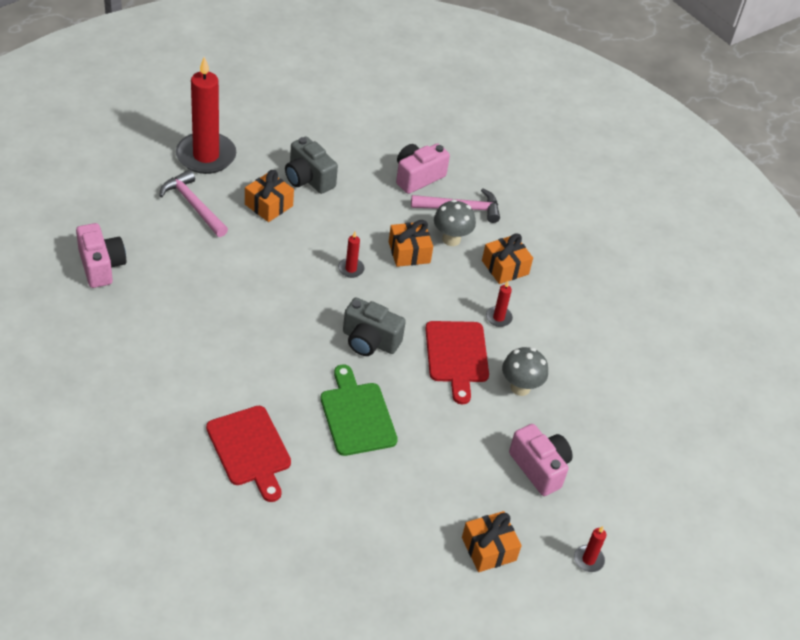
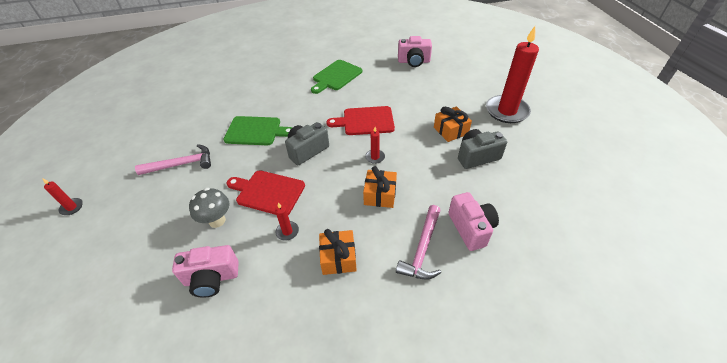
camera: 120 degrees right, 0 degrees up
pink hammer [159,170,228,237] -> pink hammer moved to [135,144,211,175]
red cutting board [206,406,291,502] -> red cutting board moved to [326,106,395,135]
grey mushroom [434,199,476,246] -> none
orange gift [462,511,522,572] -> none
pink camera [509,424,573,496] -> pink camera moved to [172,245,239,298]
none -> green cutting board [311,60,363,94]

